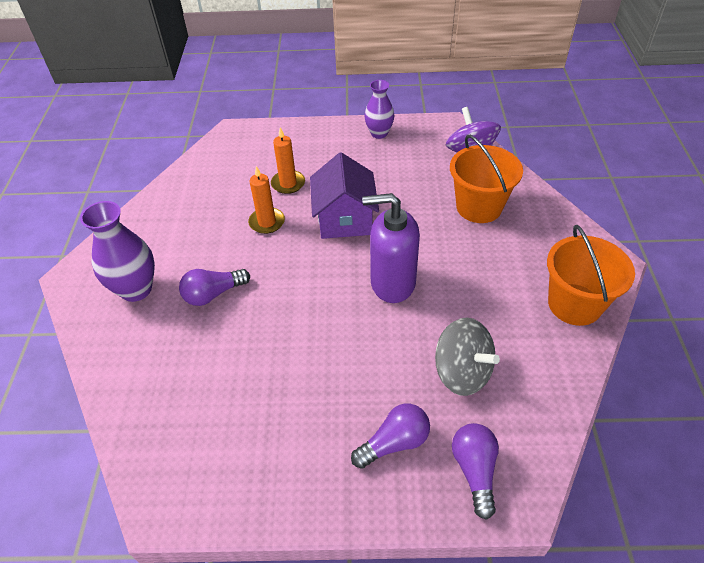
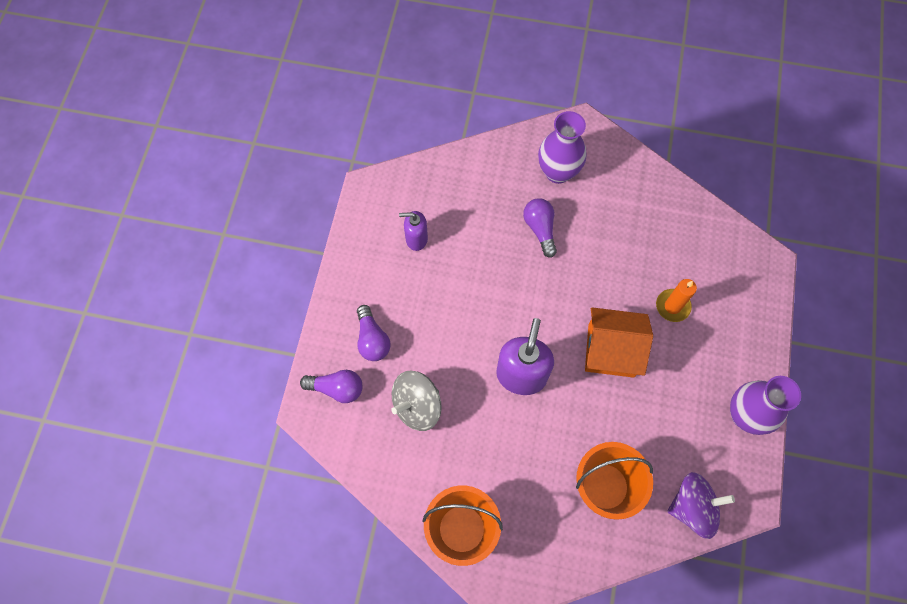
camera: 100 degrees right, 20 degrees up
orange candle [248,166,285,234] -> none
purple house [310,152,379,239] -> orange house [585,307,653,378]
purple vase [364,80,394,139] -> purple vase [730,376,801,435], size x1.51
none -> purple soap dispenser [399,211,428,251]

